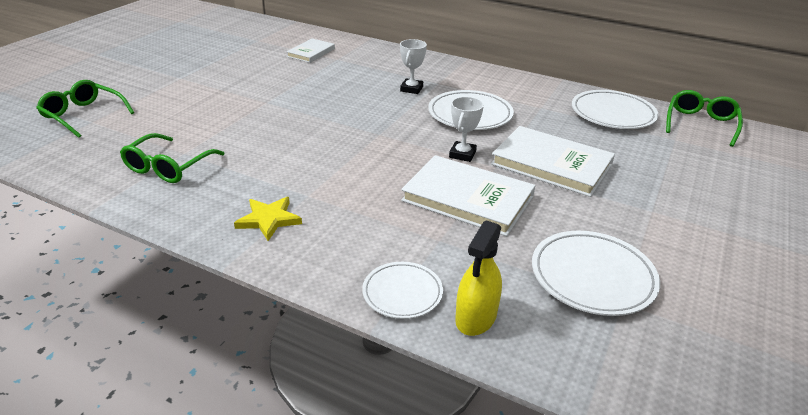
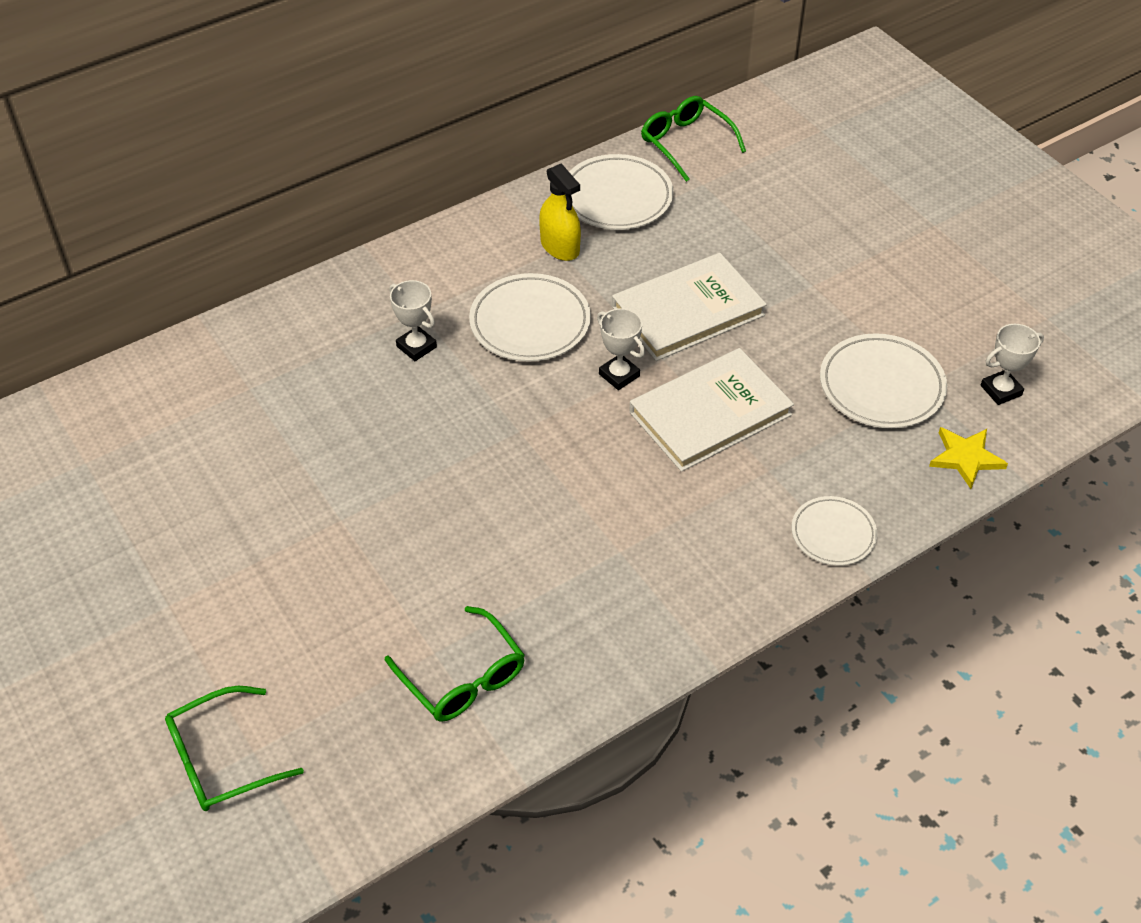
camera: 60 degrees left, 15 degrees up
yellow star [234,197,302,241] -> yellow star moved to [929,427,1008,489]
white book [286,38,335,63] -> none
yellow spray bottle [455,220,502,336] -> yellow spray bottle moved to [539,163,581,261]
none -> white trophy [981,324,1044,405]

